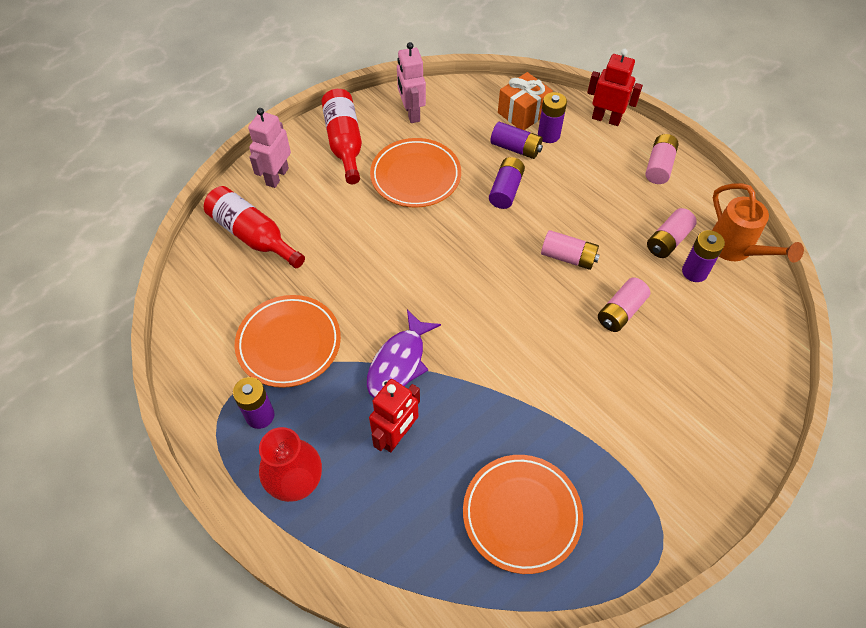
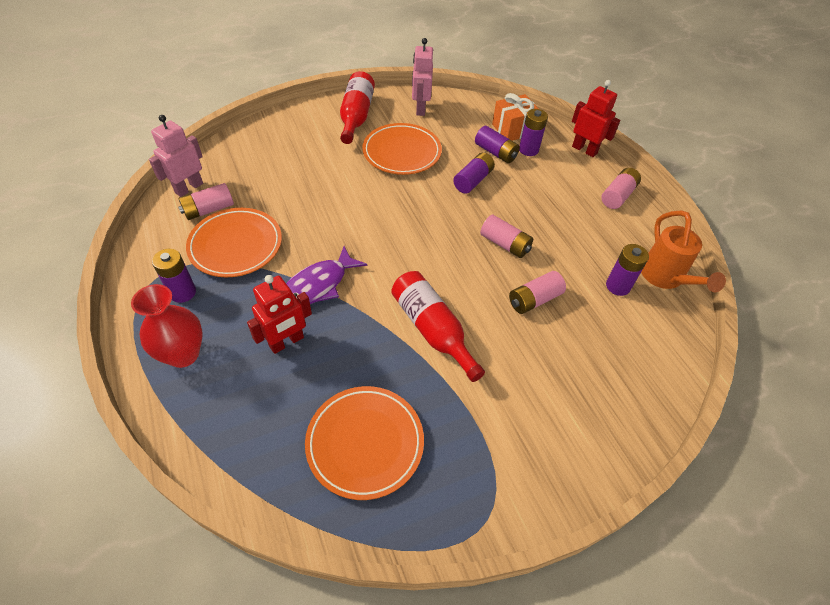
camera: 15 degrees right, 5 degrees down
red bottle [204,186,305,268] -> red bottle moved to [391,271,485,382]
pink robot [248,108,291,188] -> pink robot moved to [149,115,203,197]
pink battery [647,208,697,258] -> pink battery moved to [178,183,234,220]

